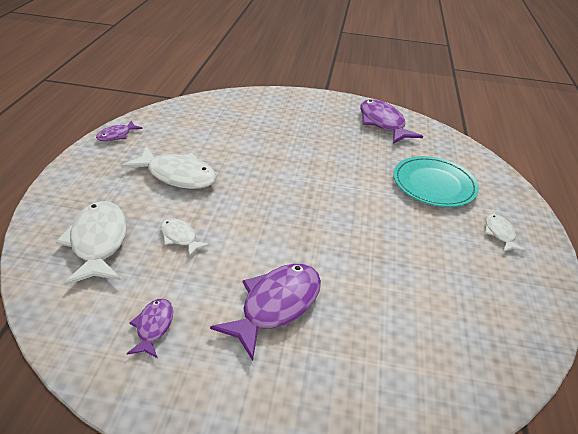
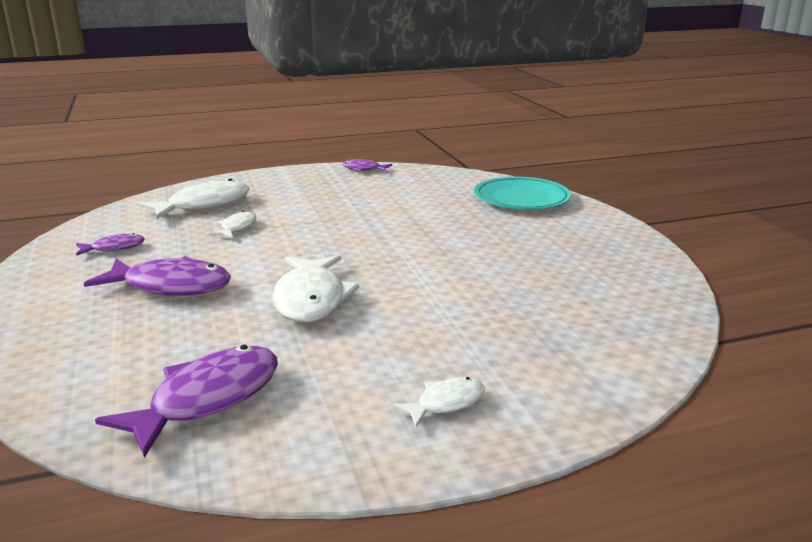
camera: 65 degrees right, 15 degrees down
white fish [121,146,217,189] -> white fish moved to [273,255,359,322]
purple fish [360,99,423,144] -> purple fish moved to [95,345,278,458]
turquoise plate [393,156,479,207] -> turquoise plate moved to [474,177,571,209]

